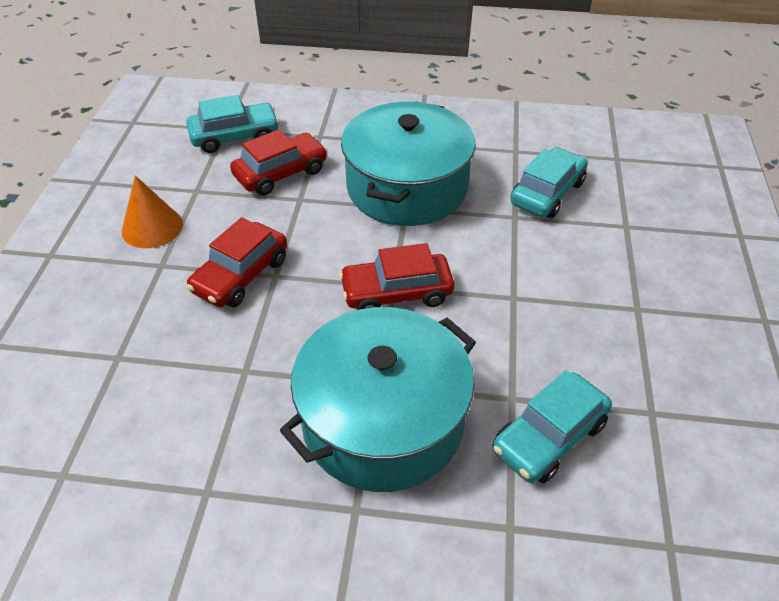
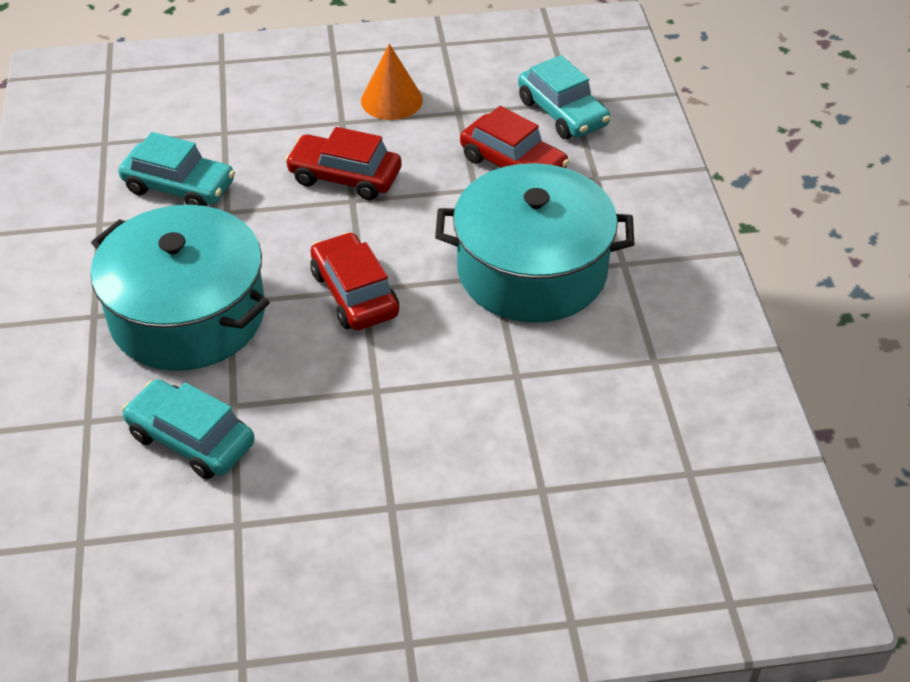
camera: 75 degrees right, 0 degrees up
turquoise car [510,147,588,218] -> turquoise car moved to [118,132,235,206]

